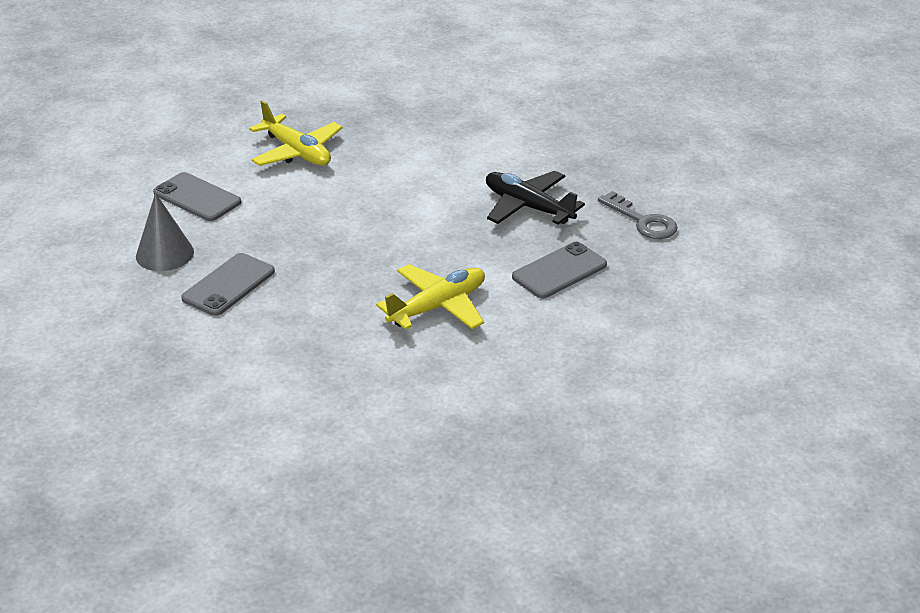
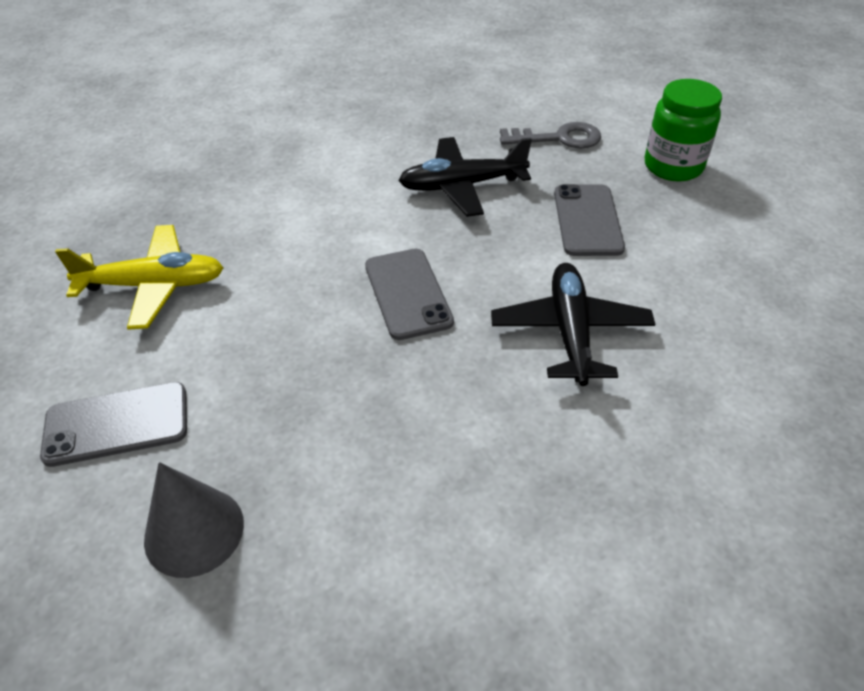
camera: 50 degrees left, 10 degrees up
grey phone [181,253,275,316] -> grey phone moved to [365,249,454,340]
yellow plane [376,264,485,330] -> black plane [491,263,655,386]
none -> green jar [645,79,722,182]

